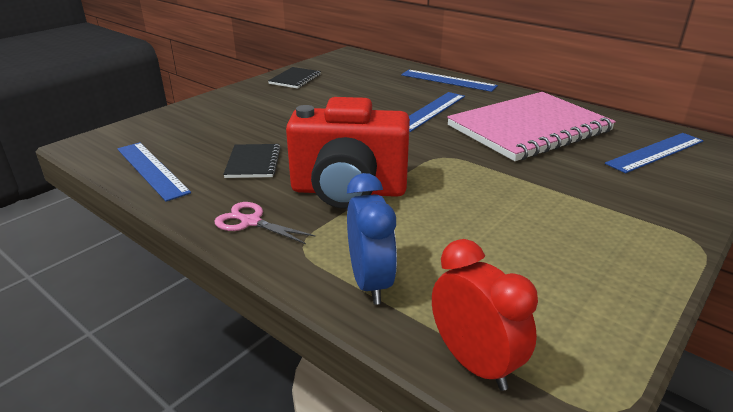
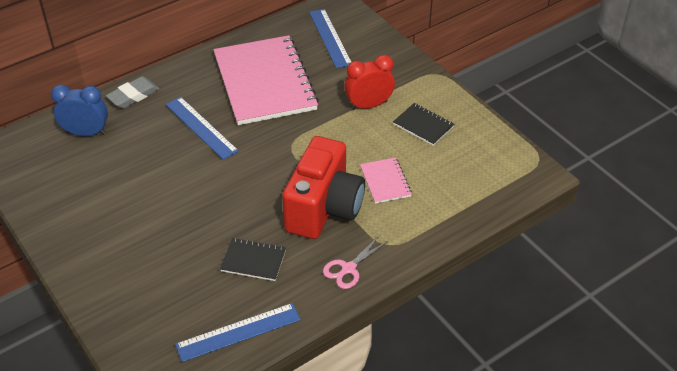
camera: 75 degrees left, 15 degrees up
black notebook [268,67,321,89] -> black notebook moved to [393,103,454,146]
blue clock [347,173,397,305] -> blue clock moved to [51,85,108,136]
blue ruler [401,70,498,92] -> grey eraser [106,76,160,108]
red clock [432,239,538,391] -> red clock moved to [344,55,395,110]
none -> pink notebook [360,157,412,204]

